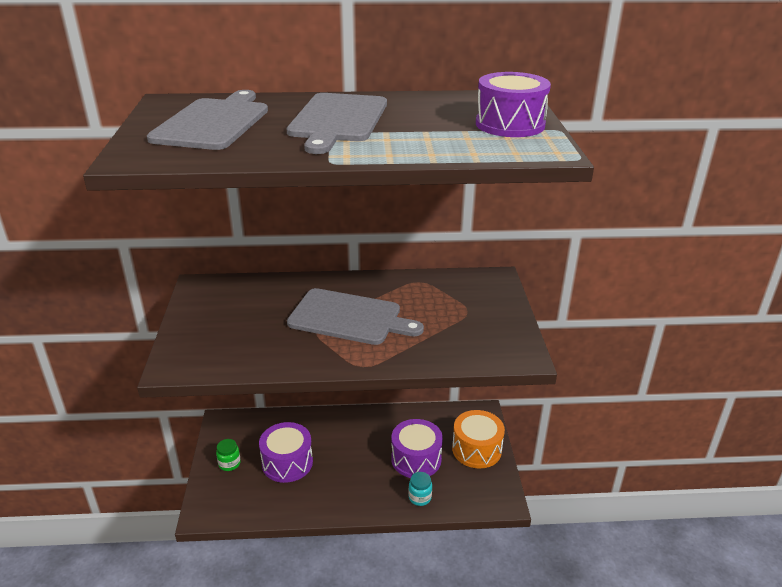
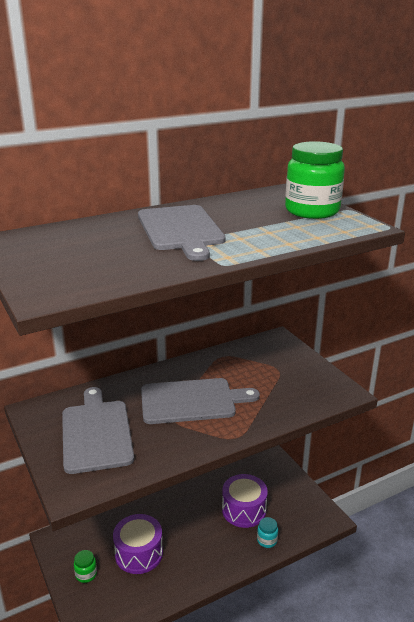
camera: 25 degrees left, 5 degrees down
grey cutting board [147,90,268,150] -> grey cutting board moved to [62,387,134,474]
orange drum [452,410,505,468] -> none
purple drum [476,72,551,137] -> green jar [285,141,345,219]

